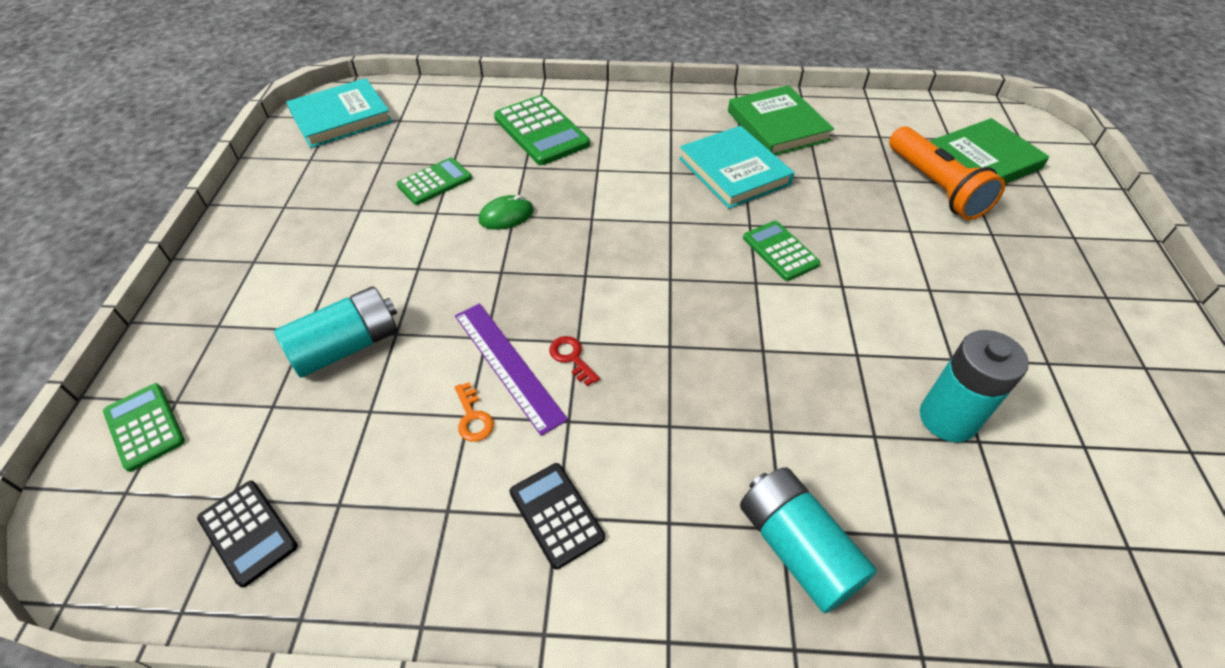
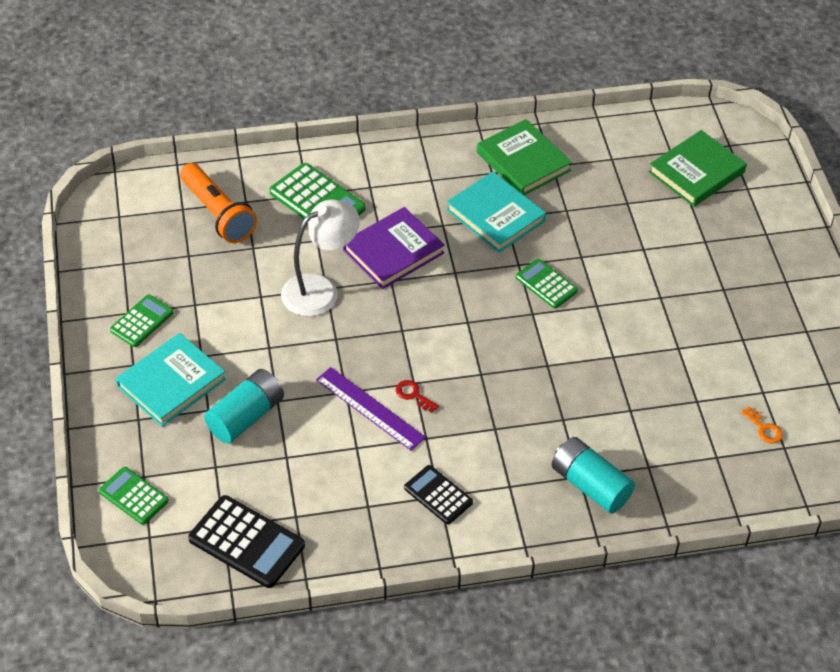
camera: 15 degrees left, 0 degrees up
black calculator [197,481,298,588] -> black calculator [188,495,305,588], size x1.61
turquoise book [286,78,393,148] -> turquoise book moved to [116,333,226,427]
green calculator [397,158,472,205] -> green calculator moved to [110,295,174,347]
orange key [455,382,494,442] -> orange key moved to [741,406,783,444]
green mouse [479,195,534,230] -> white lamp [281,199,360,316]
orange flashlight [889,127,1005,220] -> orange flashlight moved to [180,163,257,243]
turquoise battery [920,330,1029,442] -> none
none -> purple book [343,207,445,289]

